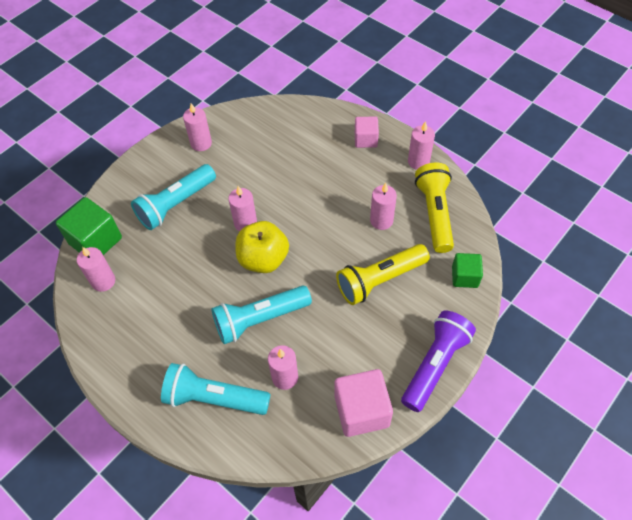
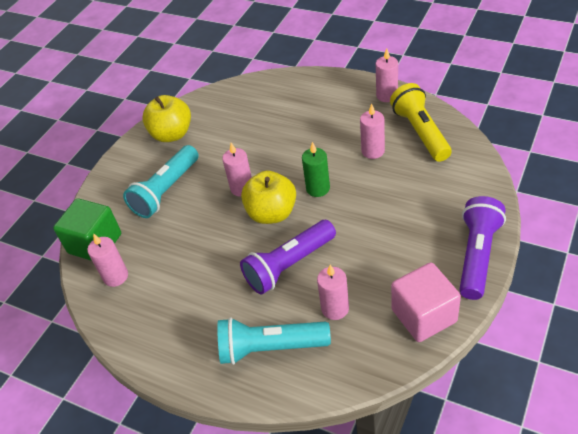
camera: 10 degrees left, 10 degrees down
pink candle [183,103,212,151] -> yellow apple [142,95,191,142]
turquoise flashlight [211,286,312,344] -> purple flashlight [240,220,336,295]
yellow flashlight [336,244,430,305] -> none
pink cube [355,117,379,148] -> none
green cube [452,253,483,288] -> none
none -> green candle [302,142,330,197]

